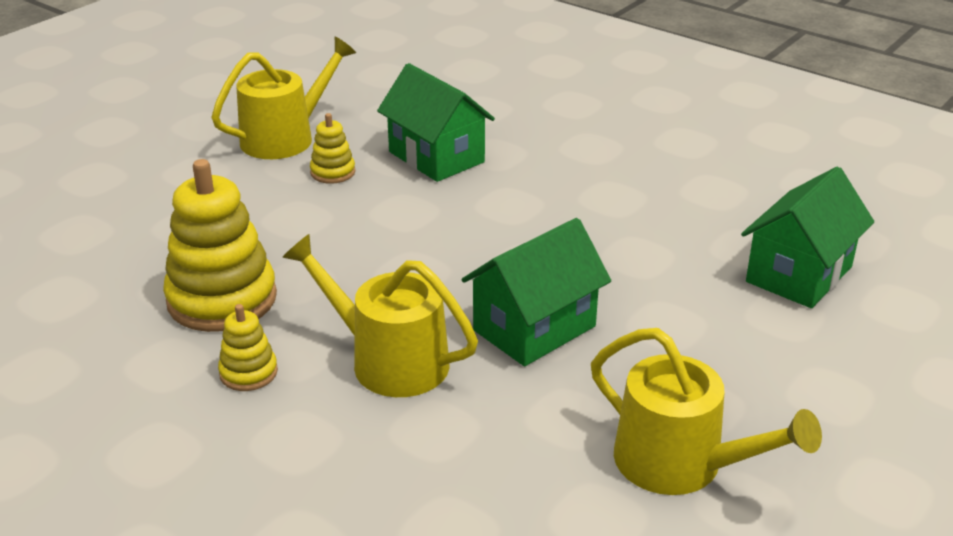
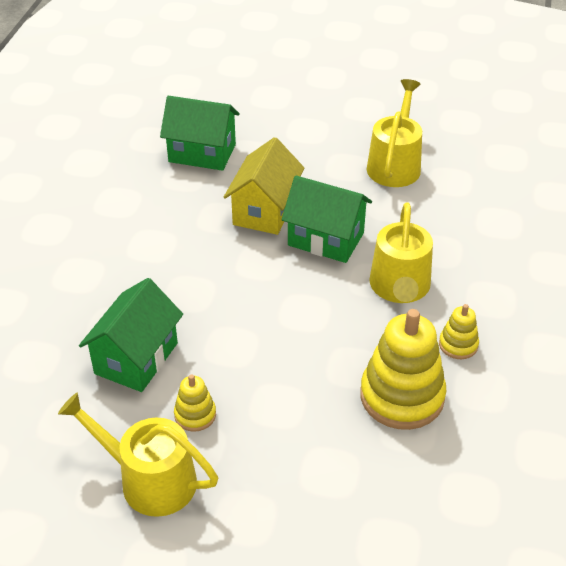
camera: 115 degrees left, 10 degrees up
none -> yellow house [224,137,304,235]

